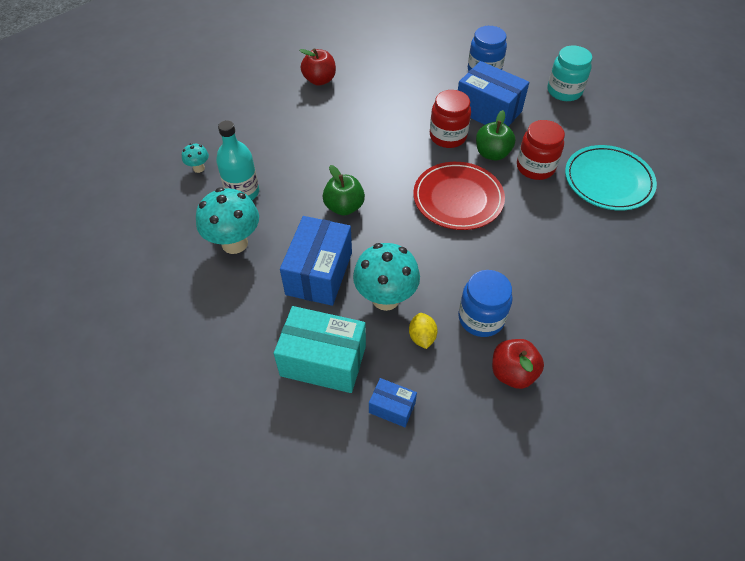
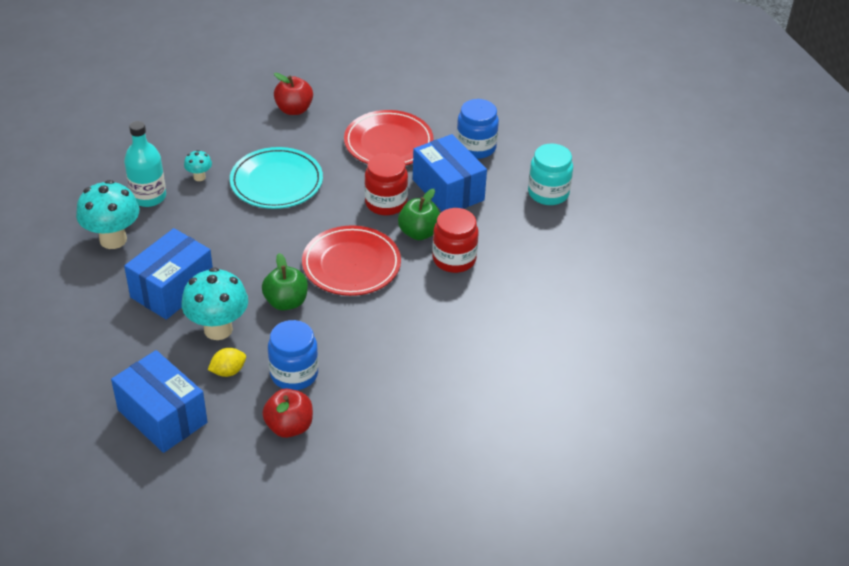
camera: 20 degrees right, 10 degrees down
turquoise mushroom [182,143,209,173] -> turquoise mushroom moved to [184,150,212,181]
turquoise box [274,306,366,393] -> none
green apple [322,165,365,216] -> green apple moved to [262,253,308,311]
blue box [369,378,417,427] -> blue box [111,350,208,453], size x1.98
yellow lemon [409,313,438,349] -> yellow lemon turned 45 degrees clockwise [208,348,246,377]
turquoise plate [565,145,657,211] -> turquoise plate moved to [230,147,323,209]
none -> red plate [344,110,434,165]

